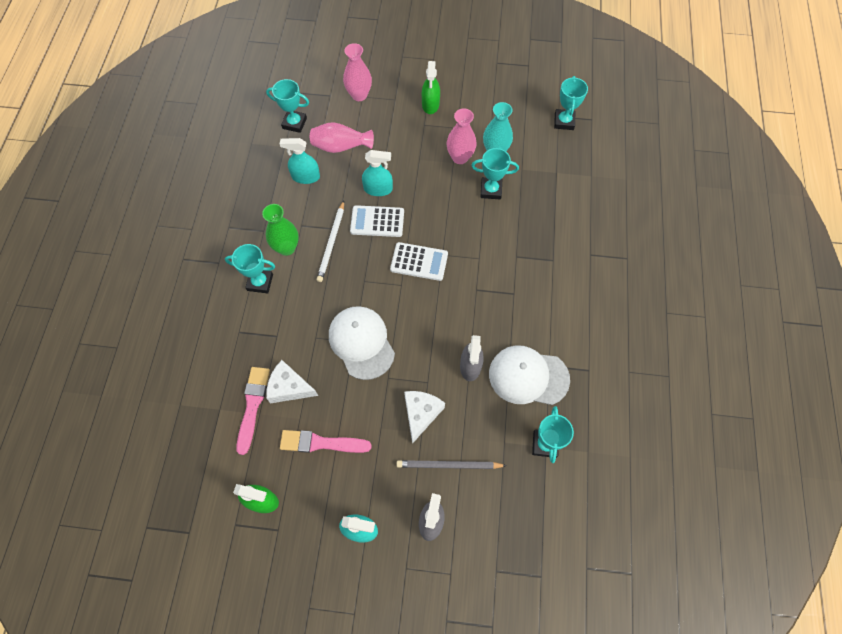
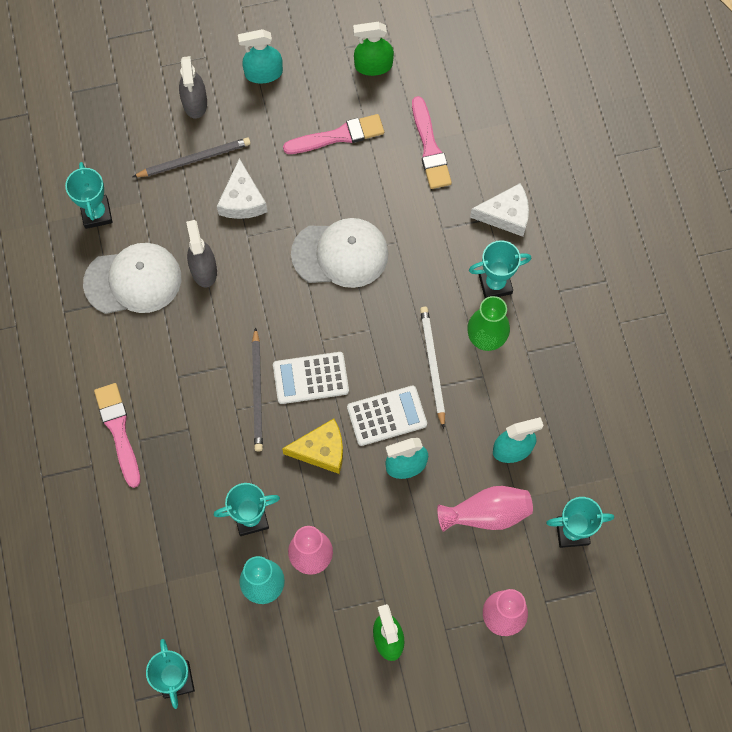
camera: 160 degrees right, 5 degrees up
white cheese [266,360,318,403] -> white cheese moved to [470,183,529,237]
white cap [329,306,395,380] -> white cap turned 45 degrees counterclockwise [291,218,389,288]
none -> pink brush [94,383,141,488]
none -> grey pencil [252,327,263,452]
none -> yellow cheese [282,419,343,474]

